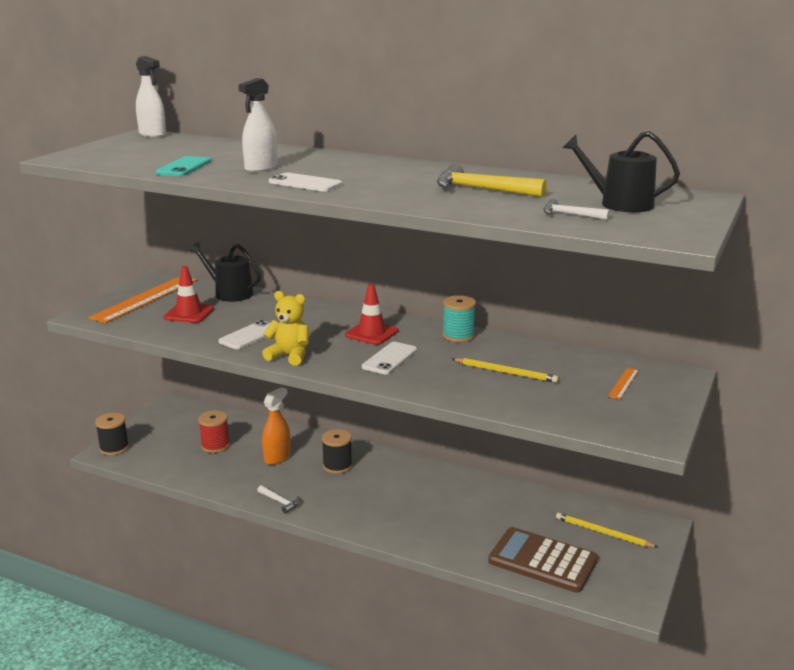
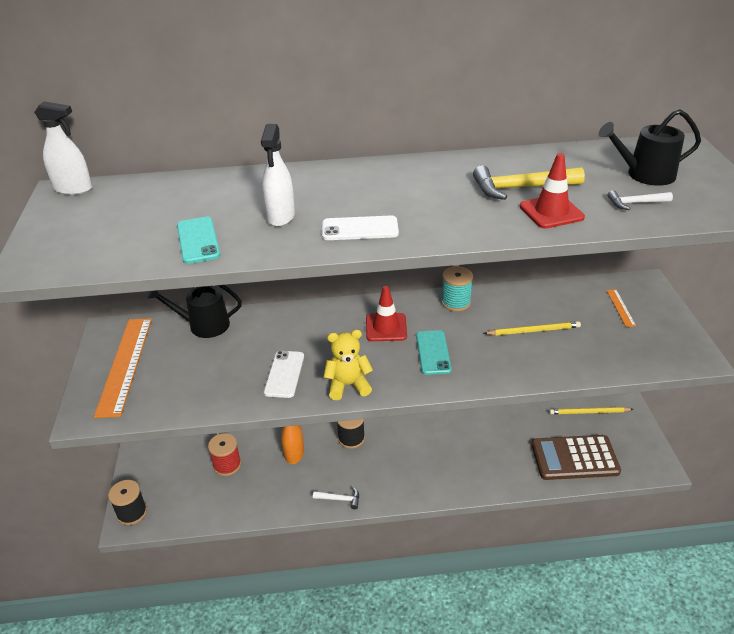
camera: 30 degrees left, 15 degrees up
red traffic cone [163,266,214,323] -> red traffic cone moved to [520,153,585,229]
white phone [362,342,417,374] -> turquoise phone [416,330,452,375]

